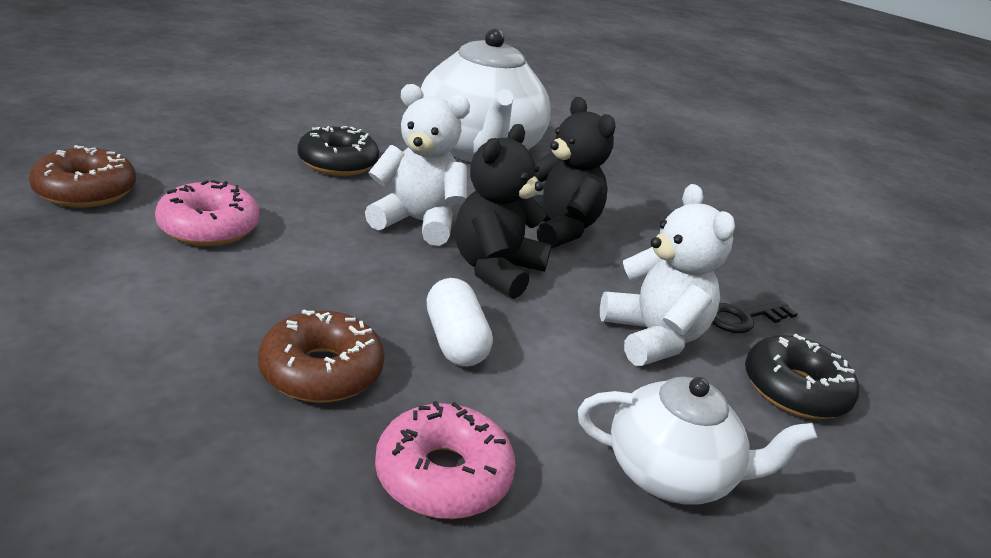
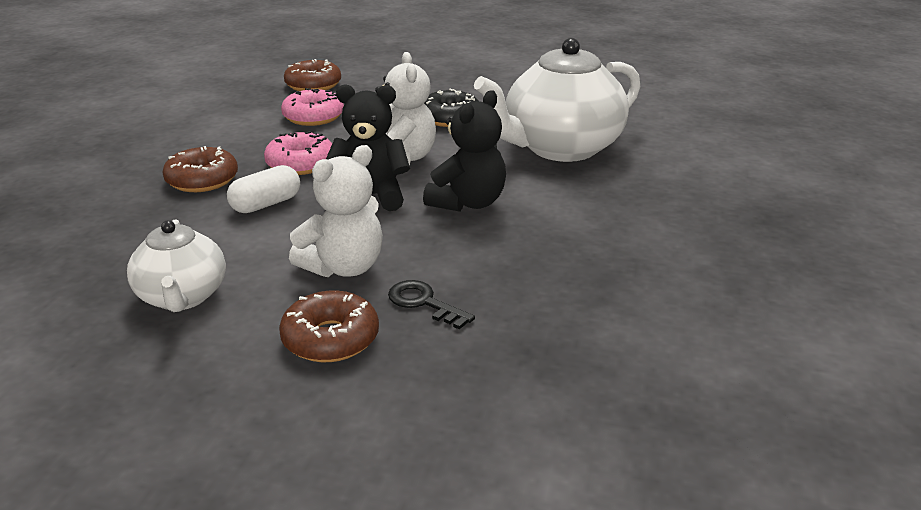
camera: 70 degrees right, 0 degrees up
pink donut [375,401,516,519] -> pink donut moved to [264,131,332,175]
black donut [745,334,859,419] -> brown donut [279,291,379,362]

